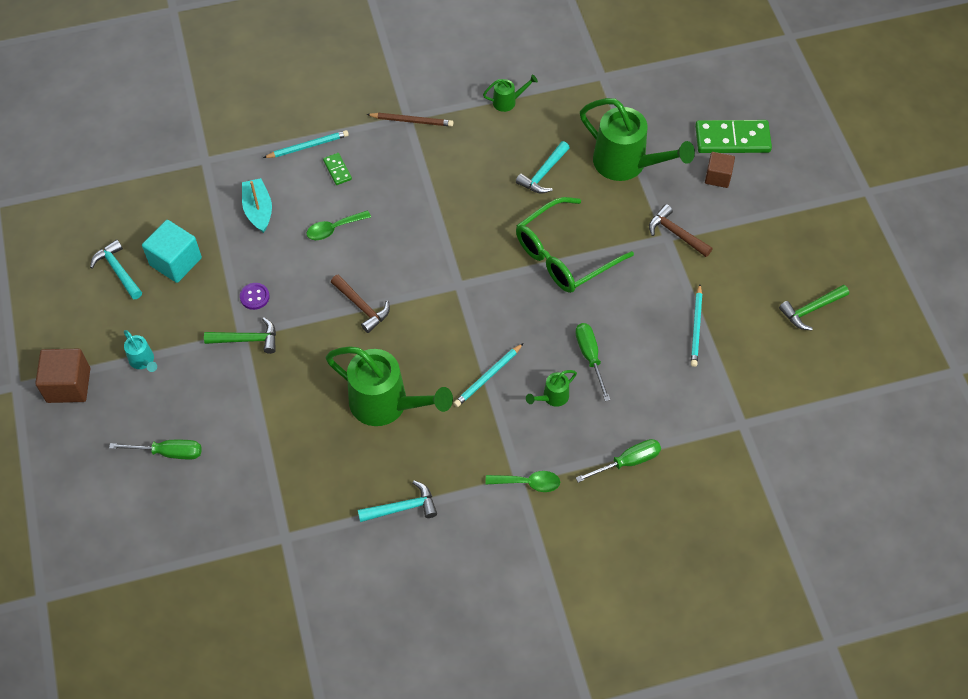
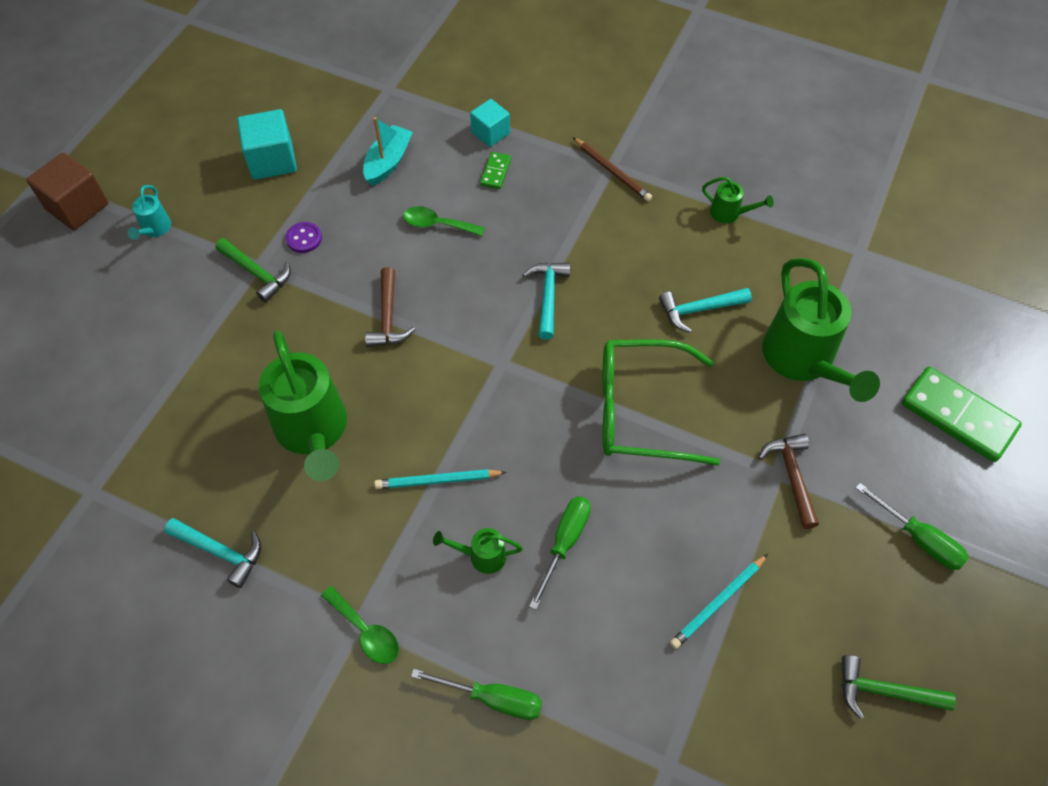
camera: 40 degrees right, 0 degrees up
turquoise hammer [90,239,142,299] -> turquoise hammer moved to [522,262,570,340]
green screwdriver [109,440,202,459] -> green screwdriver moved to [856,483,969,570]
turquoise pencil [263,130,349,158] -> turquoise cube [470,99,510,147]
brown cube [705,152,735,188] -> none

